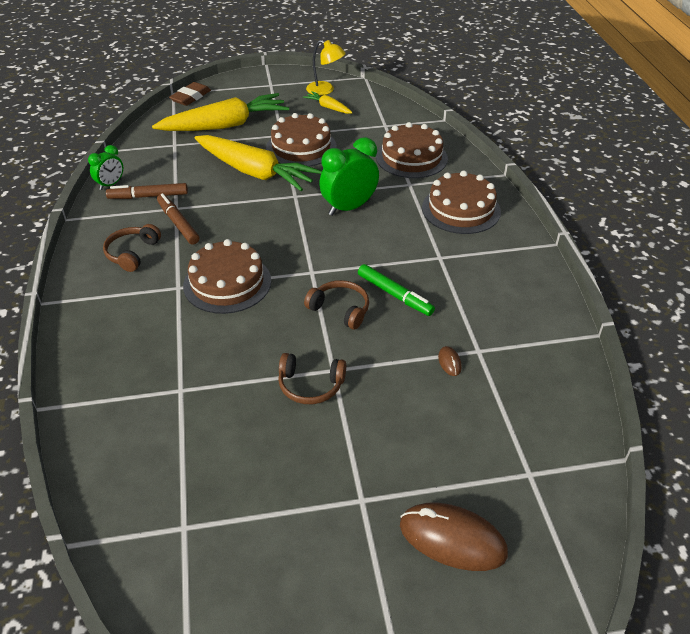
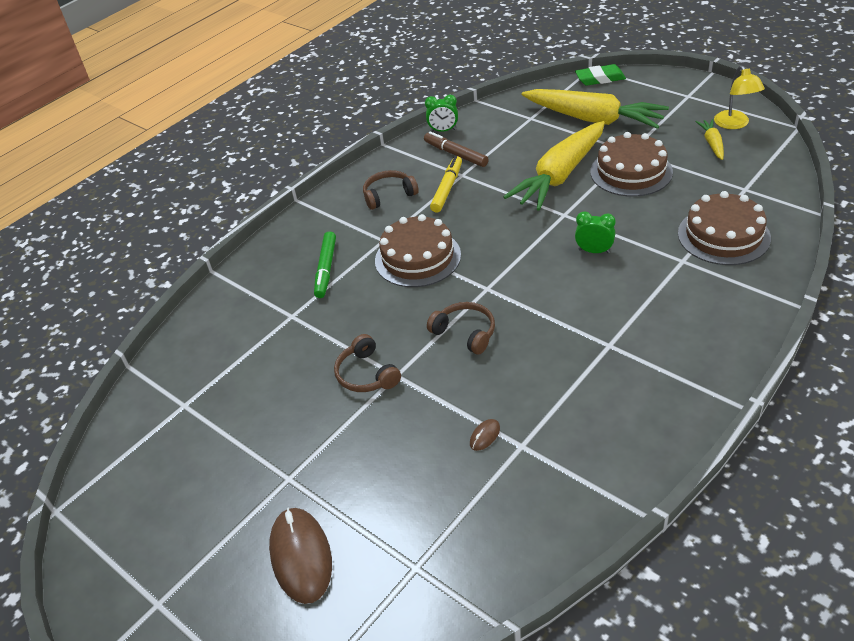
camera: 55 degrees right, 0 degrees up
brown marker [157,193,200,245] -> yellow marker [430,156,462,213]
brown eraser [169,82,211,106] -> green eraser [575,64,626,86]
yellow carrot [195,135,322,191] -> yellow carrot turned 45 degrees clockwise [503,121,605,211]
brown headphones [304,280,369,329] -> brown headphones turned 45 degrees counterclockwise [427,302,495,355]
green clock [319,137,379,216] -> green clock [575,211,616,253], size x0.57
green marker [358,264,435,316] -> green marker moved to [314,231,336,298]
brown cake [422,171,501,234] -> none

